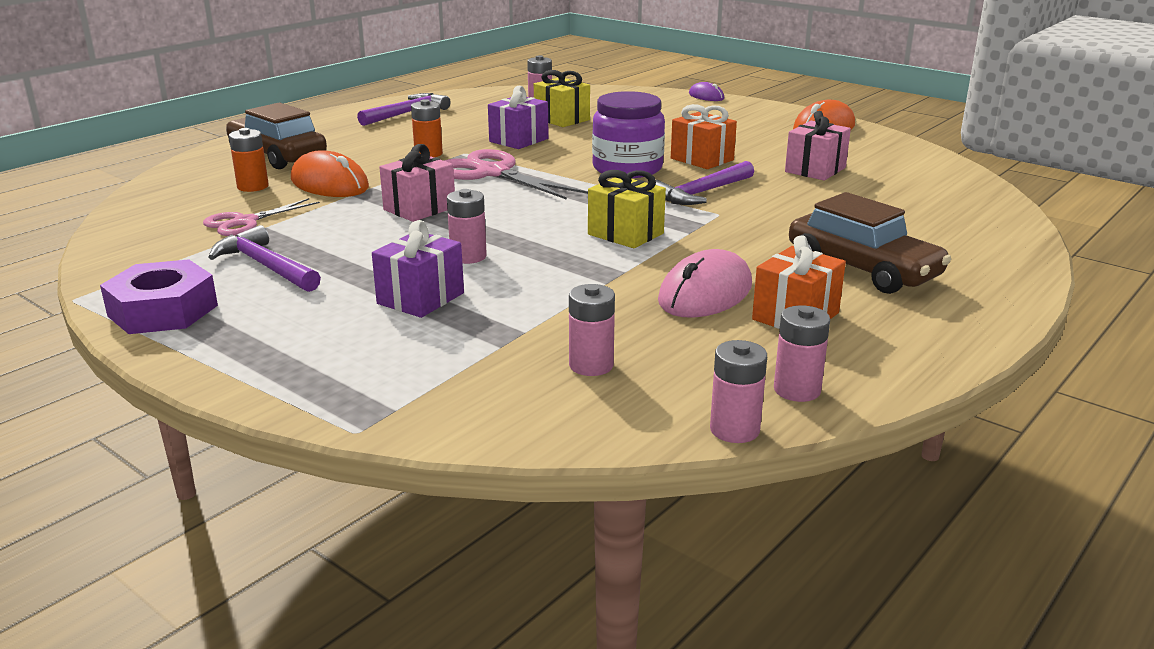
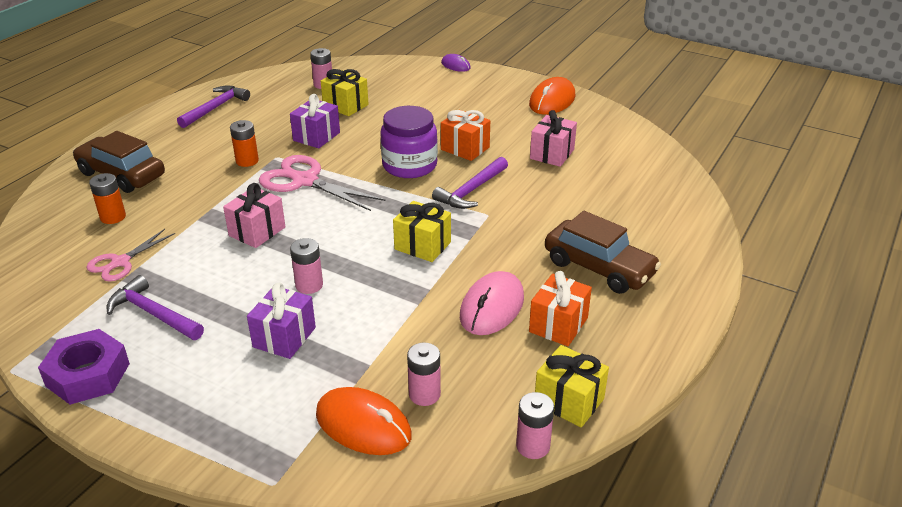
camera: 10 degrees left, 10 degrees up
orange mouse [291,150,369,197] -> orange mouse moved to [316,387,412,455]
pink battery [774,305,830,402] -> yellow gift [535,345,609,427]

